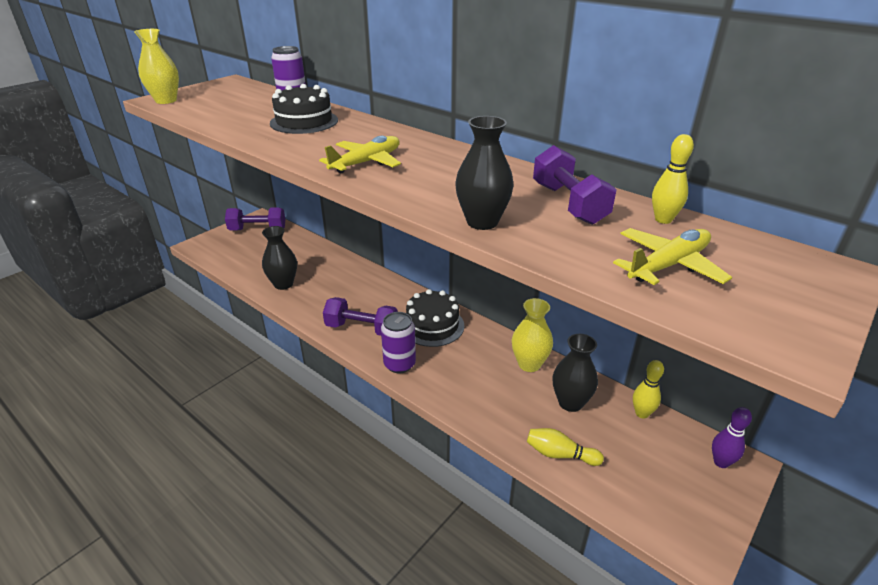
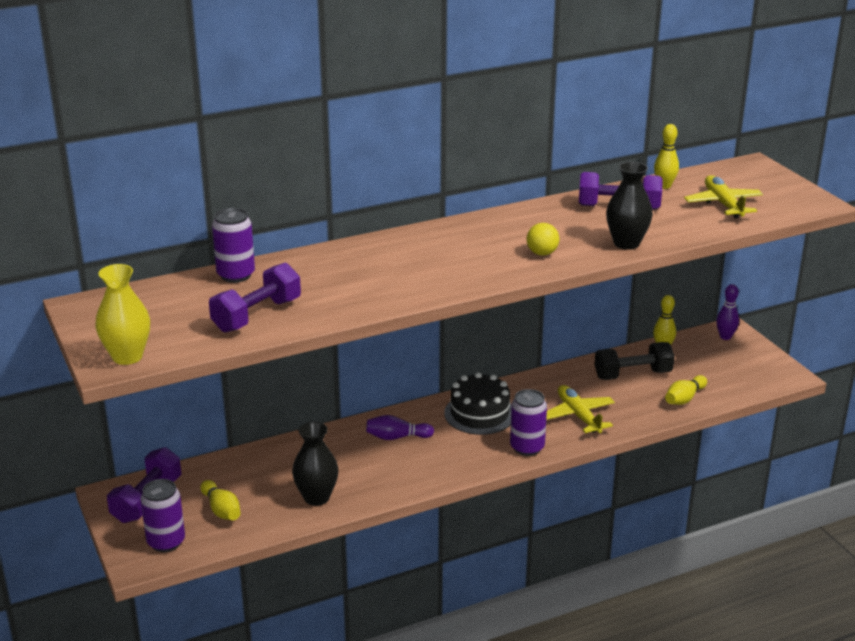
camera: 65 degrees left, 5 degrees down
black cake [270,84,338,134] -> none
yellow plane [319,135,401,173] -> yellow plane moved to [546,385,615,433]
purple dumbbell [323,297,398,336] -> purple dumbbell moved to [209,263,301,333]
yellow vase [512,298,553,372] -> none
black vase [553,334,598,412] -> black dumbbell [594,342,675,380]
none -> purple can [140,479,185,552]
none -> yellow bowling pin [200,480,241,520]
none -> purple bowling pin [366,415,434,440]
none -> yellow ball [527,223,559,256]

